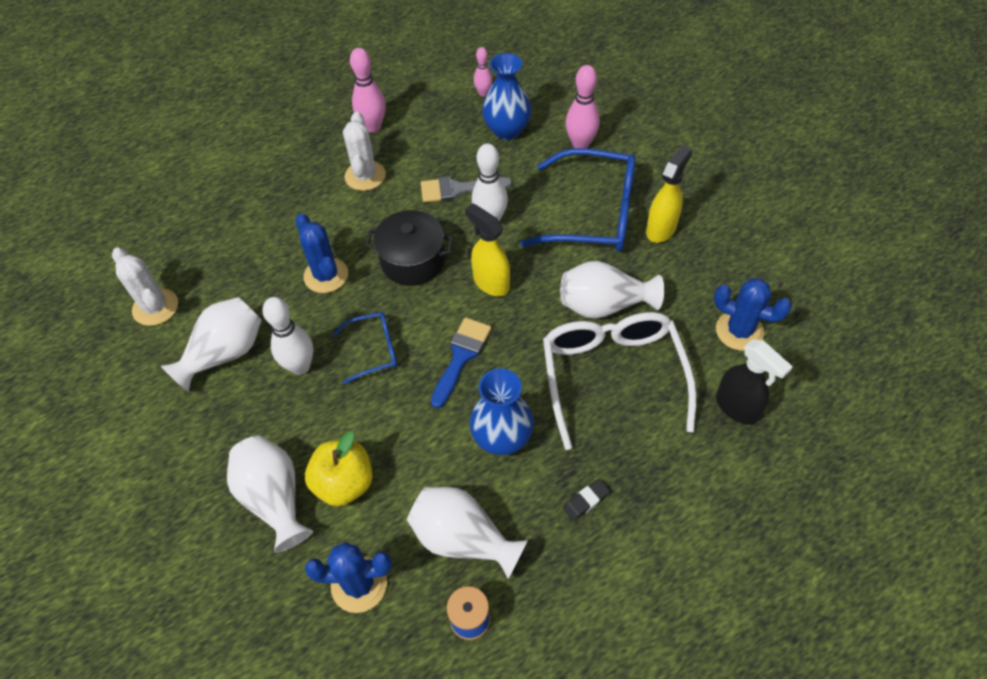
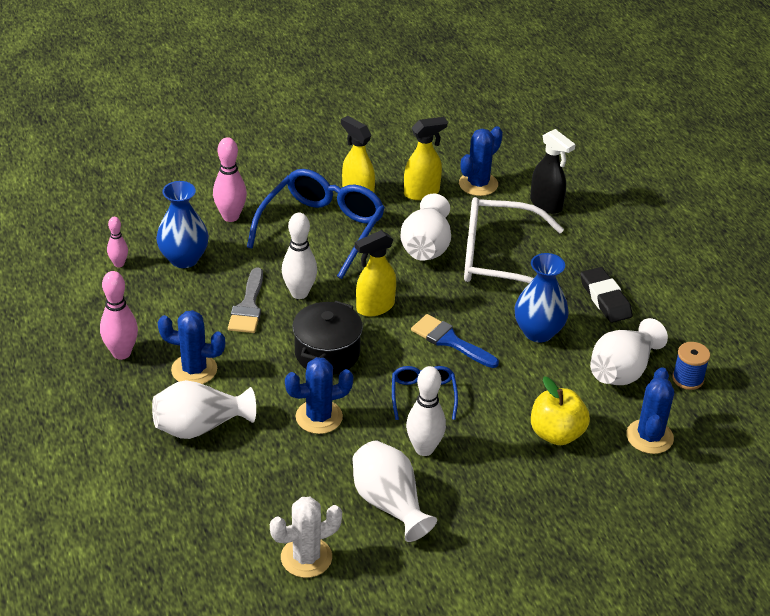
camera: 80 degrees left, 15 degrees down
white vase [227,435,313,553] -> white vase moved to [152,380,256,439]
white cactus [343,112,386,191] -> blue cactus [158,310,225,384]
black eraser [563,479,610,521] -> black eraser [580,267,633,323], size x1.80
black spray bottle [716,339,793,425] -> black spray bottle turned 75 degrees clockwise [530,129,575,214]
none -> yellow spray bottle [404,117,448,200]

